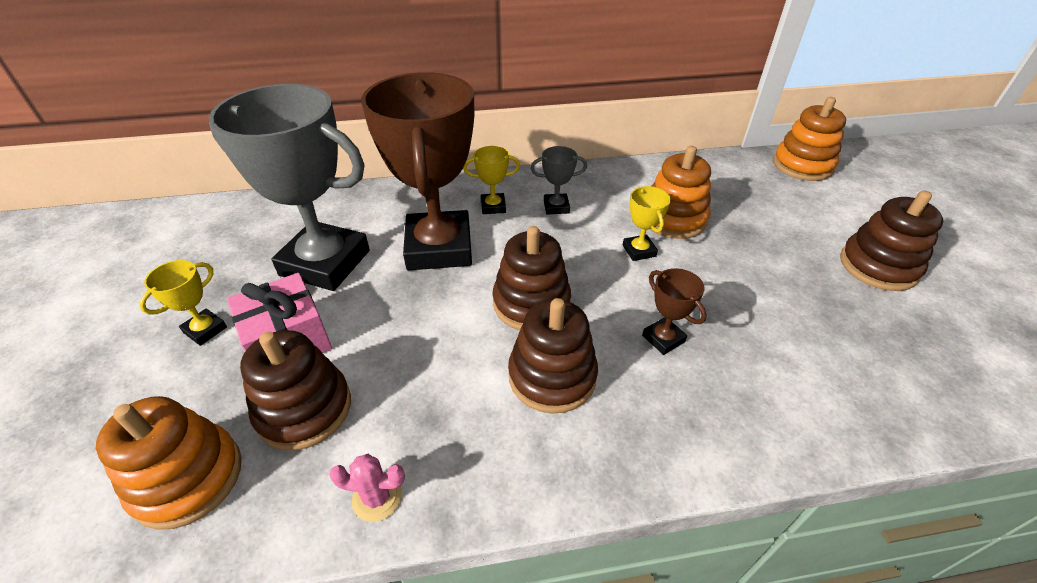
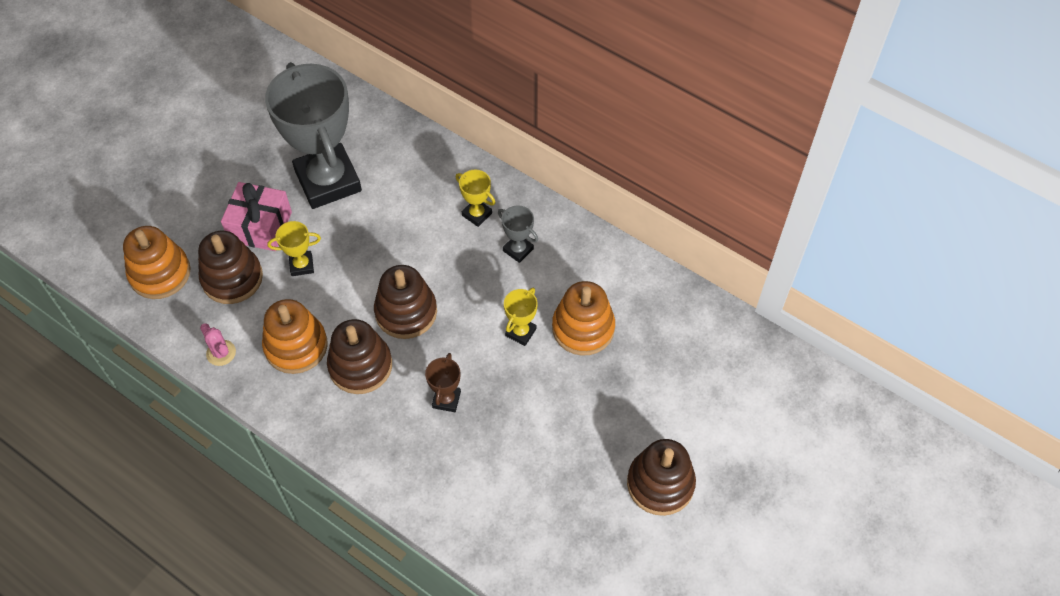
camera: 45 degrees right, 15 degrees up
yellow trophy [139,260,227,346] -> yellow trophy moved to [267,221,321,276]
brown trophy [361,72,474,270] -> none
orange stacking toy [773,97,846,181] -> orange stacking toy moved to [262,299,328,374]

